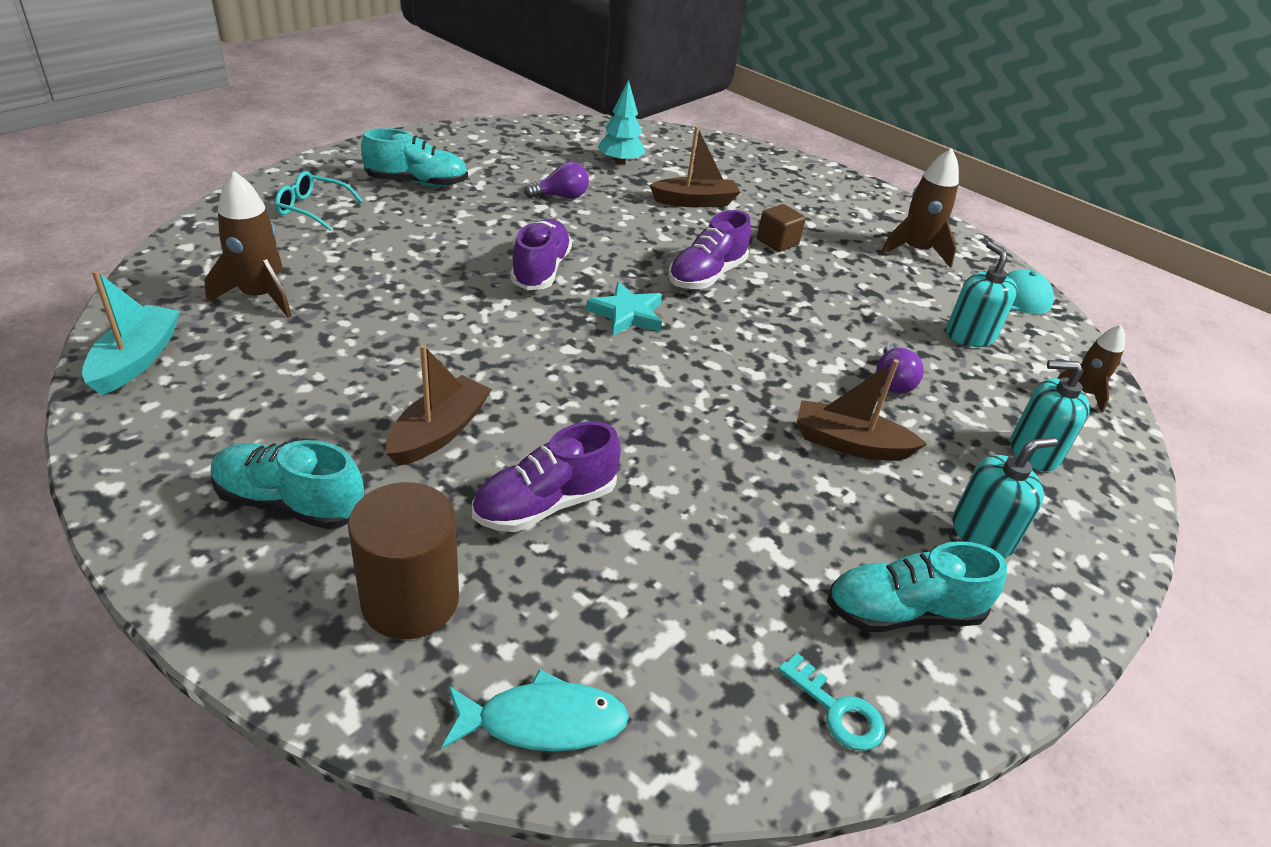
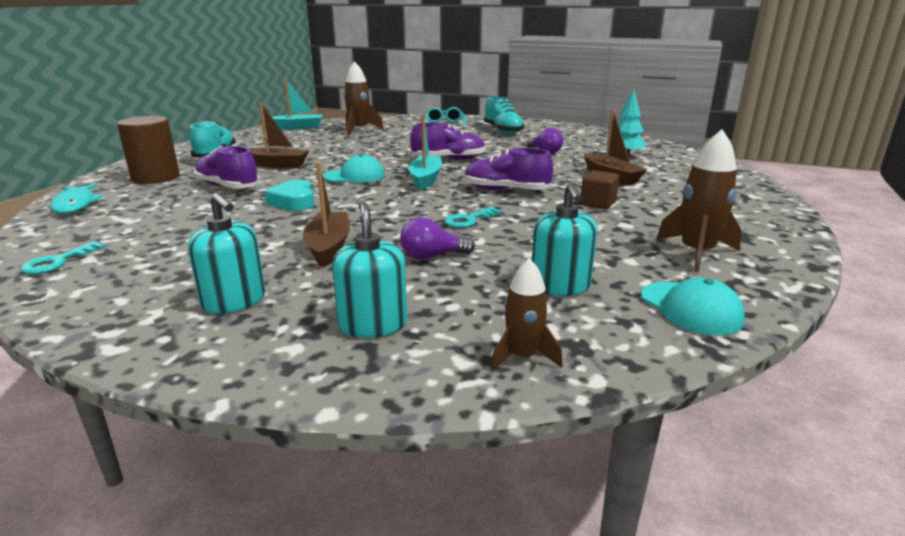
camera: 75 degrees right, 15 degrees down
turquoise star [586,282,662,336] -> turquoise boat [408,114,442,190]
turquoise shoe [827,541,1007,632] -> none
turquoise soap dispenser [946,241,1018,347] -> turquoise soap dispenser turned 120 degrees clockwise [532,182,597,296]
none -> turquoise heart [264,179,314,211]
none -> turquoise cap [323,154,385,183]
none -> turquoise key [444,207,501,228]

